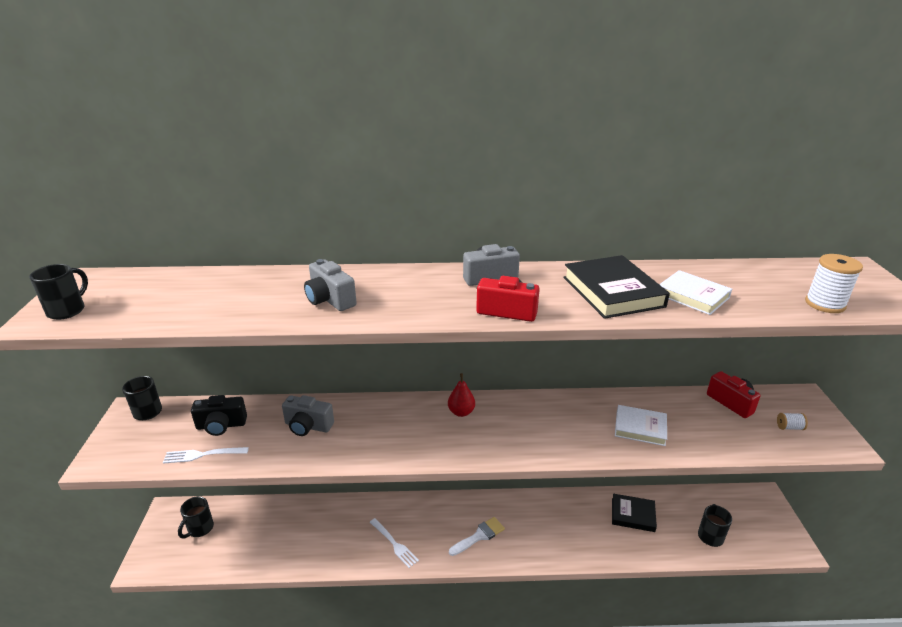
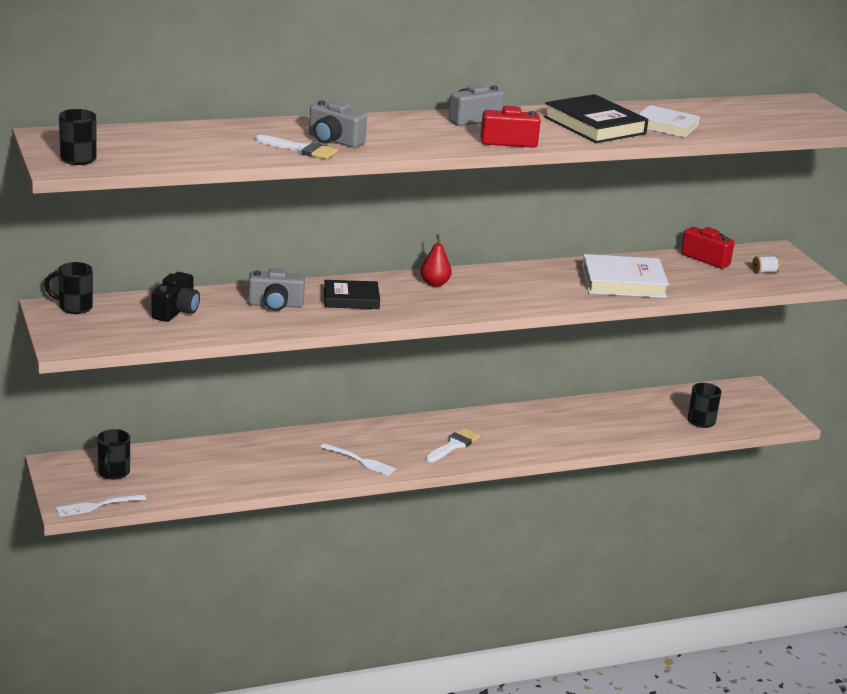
camera: 20 degrees left, 5 degrees down
white fork [163,447,249,464] -> white fork moved to [56,494,146,517]
black camera [191,395,247,436] -> black camera turned 45 degrees counterclockwise [151,272,200,322]
black book [612,494,657,532] -> black book moved to [324,280,380,309]
white book [615,405,667,446] -> white book [582,254,669,298], size x1.52
white spool [805,254,863,313] -> none
none -> white brush [256,135,338,159]

